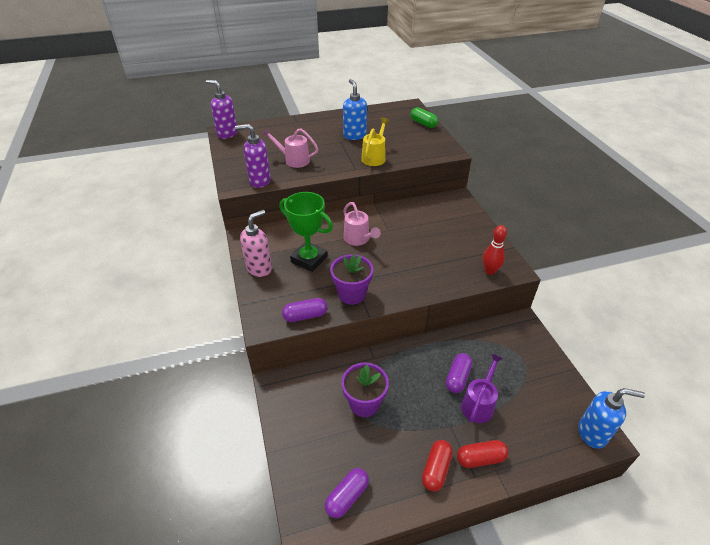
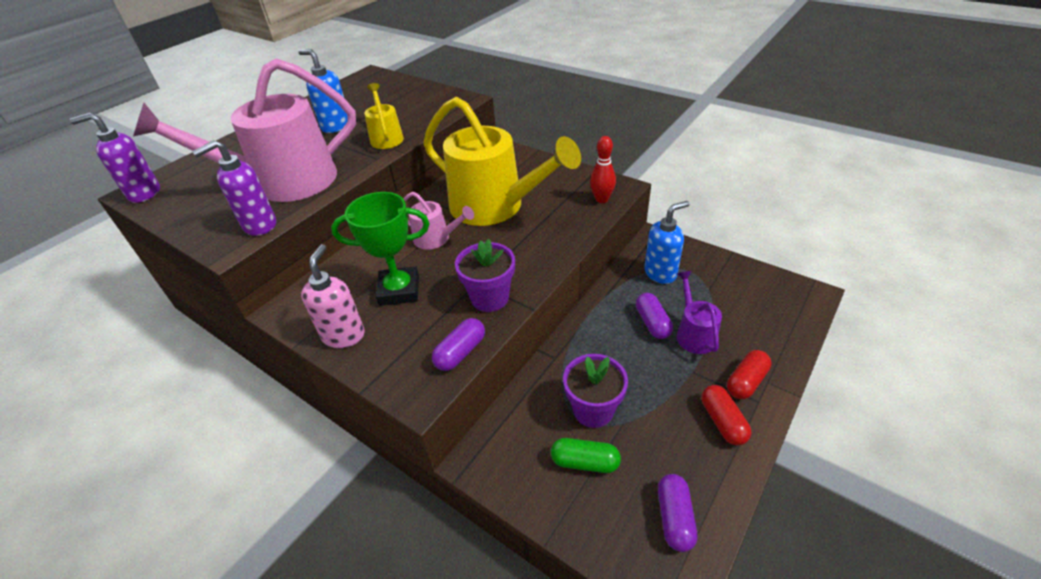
camera: 35 degrees left, 0 degrees up
pink watering can [262,128,319,168] -> pink watering can [133,58,356,202], size x2.16
green capsule [411,107,438,128] -> green capsule moved to [551,438,621,473]
blue soap dispenser [578,388,645,449] -> blue soap dispenser moved to [644,201,689,284]
none -> yellow watering can [423,97,581,226]

